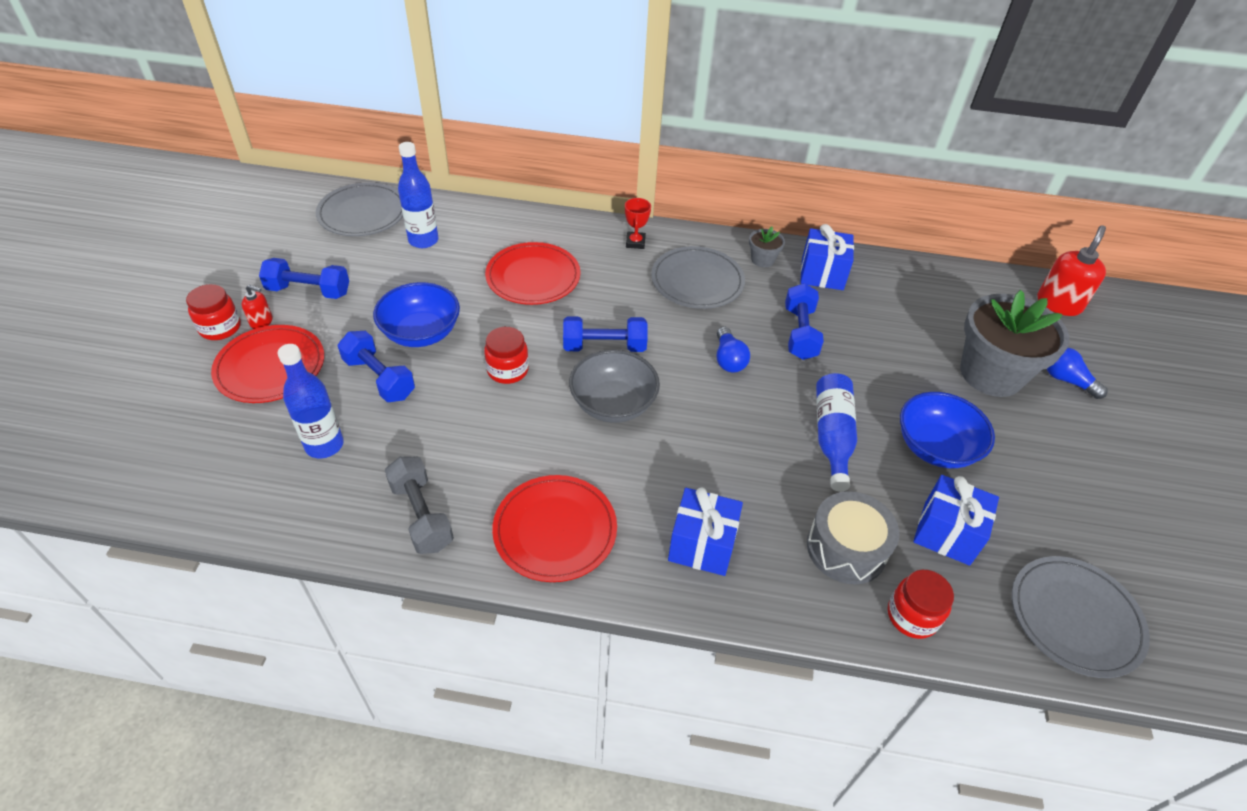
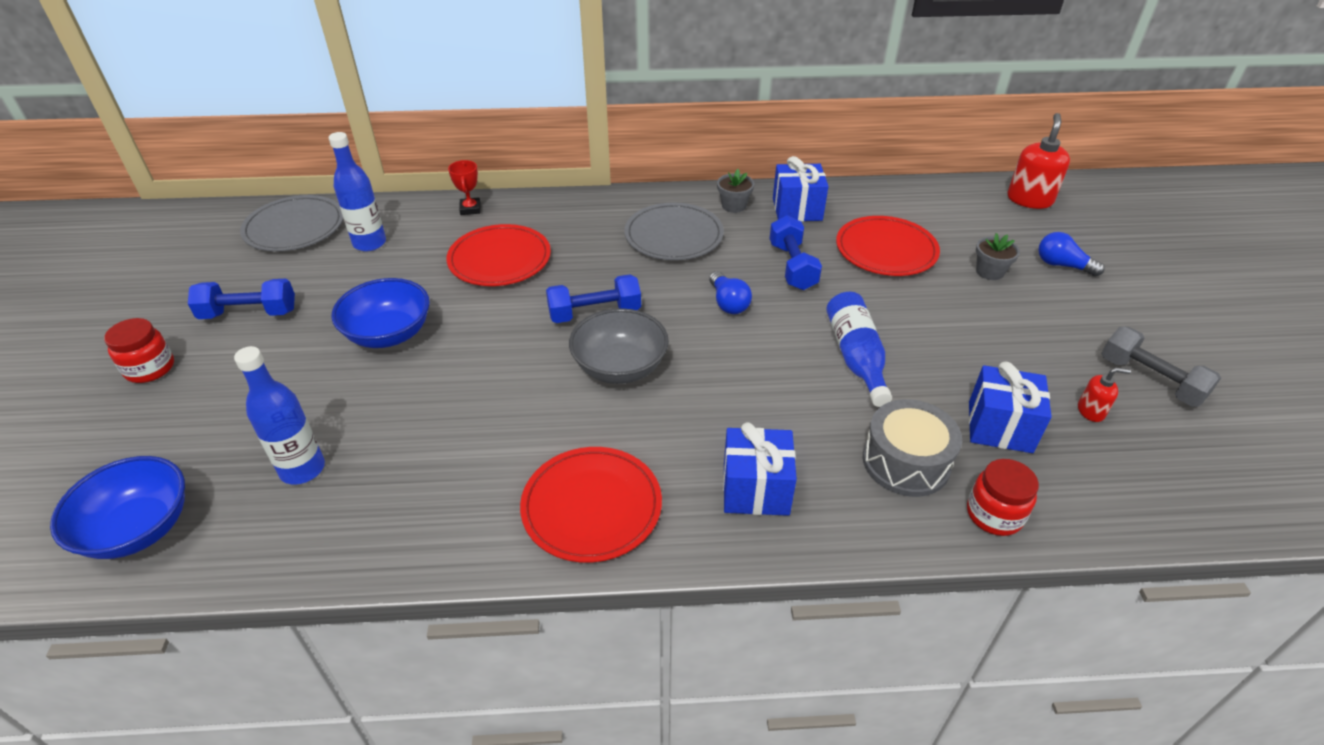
camera: 10 degrees left, 5 degrees down
red plate [211,325,324,403] -> red plate moved to [836,216,940,276]
red soap dispenser [242,285,273,329] -> red soap dispenser moved to [1078,367,1131,422]
blue dumbbell [338,331,415,402] -> none
grey dumbbell [385,456,454,554] -> grey dumbbell moved to [1101,327,1221,406]
red jar [484,327,529,384] -> none
red trophy [625,198,651,249] -> red trophy moved to [448,160,481,215]
blue bowl [900,392,995,468] -> blue bowl moved to [50,456,185,559]
grey flower pot [960,290,1069,397] -> grey flower pot [976,233,1020,280], size x0.43
grey plate [1012,556,1150,678] -> none

